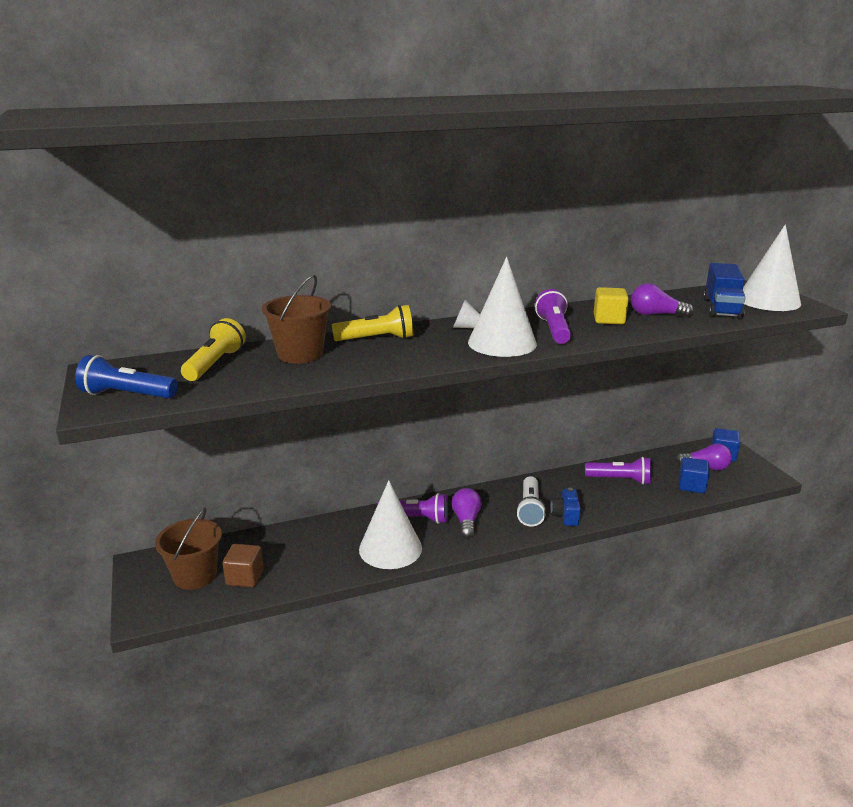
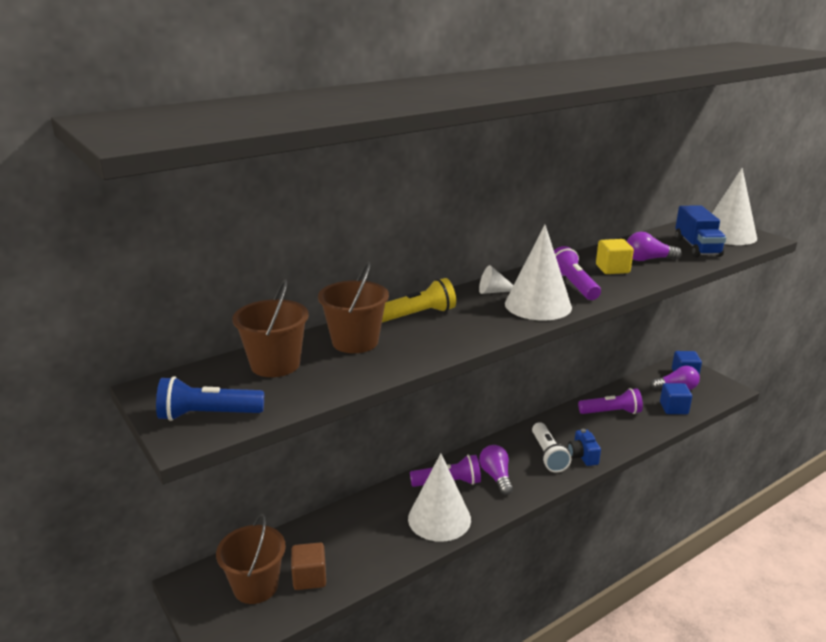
camera: 15 degrees left, 0 degrees up
yellow flashlight [181,318,246,381] -> brown bucket [232,279,309,377]

